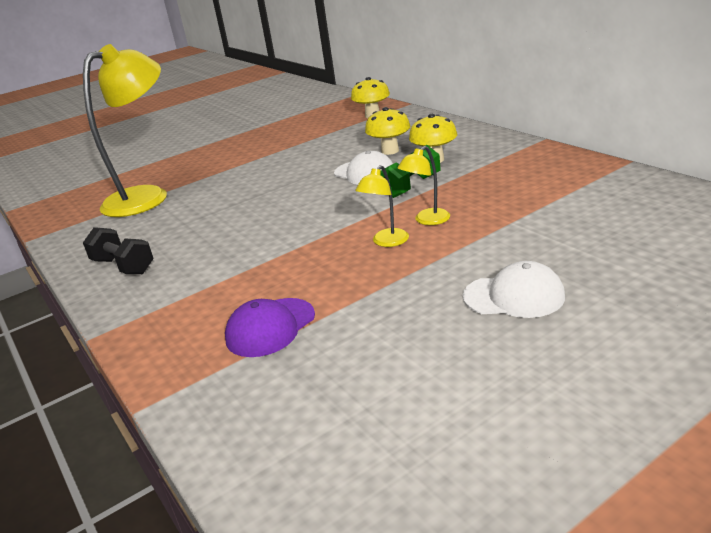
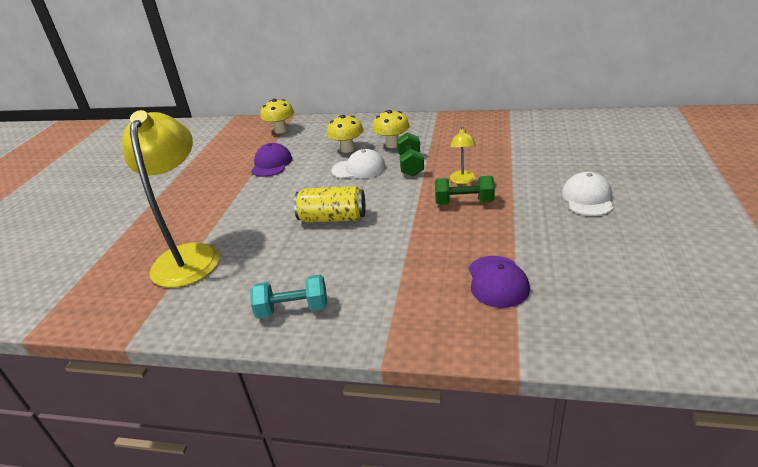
camera: 45 degrees left, 5 degrees up
black dumbbell [83,227,154,274] -> turquoise dumbbell [250,275,327,319]
yellow lamp [355,165,409,247] -> green dumbbell [435,176,495,205]
white cap [463,261,565,318] -> white cap turned 45 degrees counterclockwise [562,172,613,216]
none -> purple cap [251,143,292,177]
none -> yellow can [294,186,366,223]

